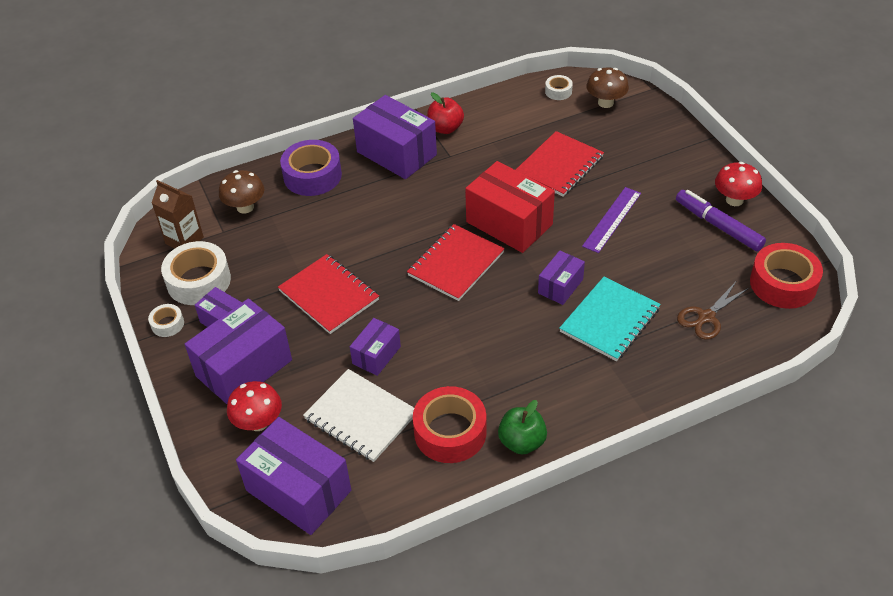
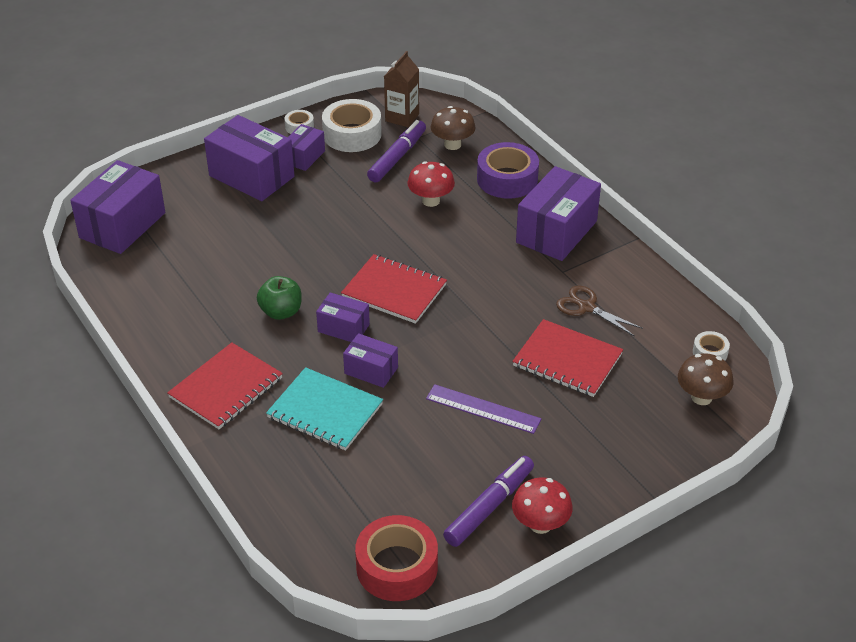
camera: 80 degrees right, 5 degrees down
red mushroom [227,381,282,431] -> red mushroom moved to [407,161,455,207]
red notebook [278,254,379,334] -> red notebook moved to [167,342,283,429]
white notebook [303,369,414,462] -> none
purple box [350,318,401,376] -> purple box moved to [316,292,370,342]
red tape [413,386,487,463] -> none
red apple [427,93,464,134] -> none
red box [465,161,555,253] -> none
green apple [498,400,547,455] -> green apple moved to [257,276,301,320]
brown scissors [677,282,749,340] -> brown scissors moved to [556,286,643,337]
none -> purple marker [367,120,426,182]

